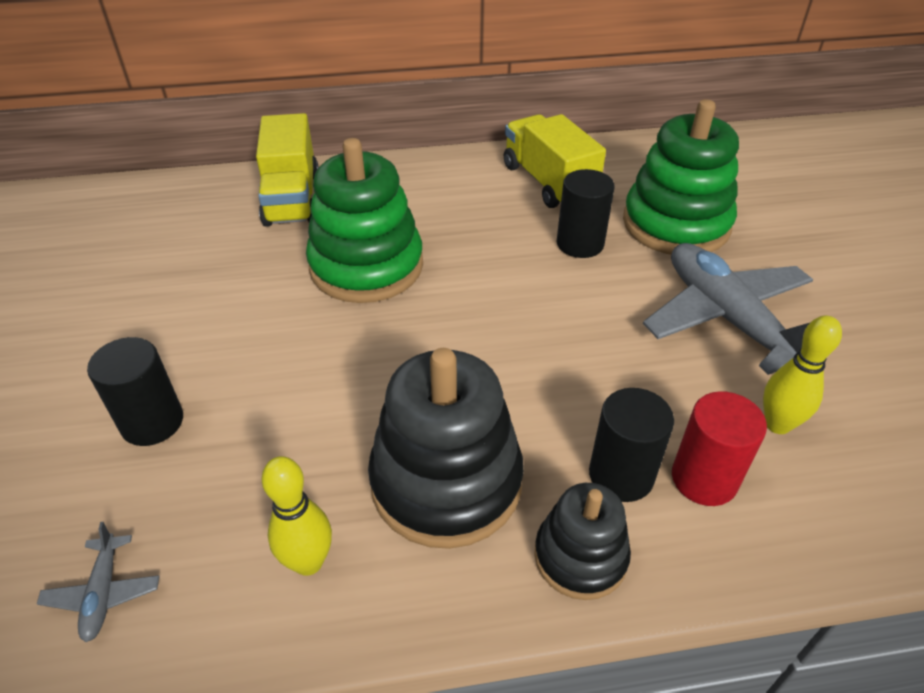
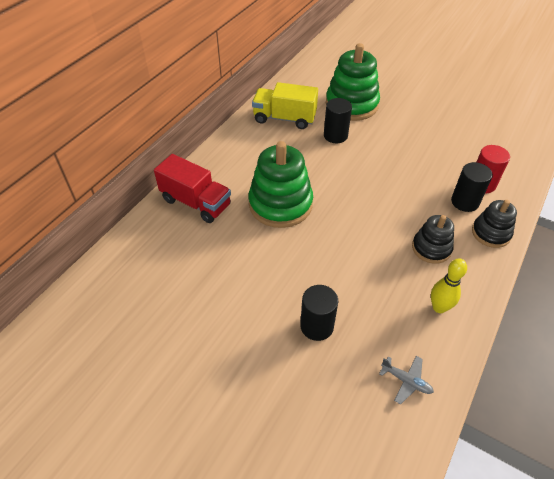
camera: 50 degrees left, 5 degrees up
yellow truck [256,113,319,227] -> red truck [154,154,231,223]
black stacking toy [368,348,524,549] -> black stacking toy [412,215,454,264], size x0.57
grey plane [643,243,813,375] -> none
yellow bowling pin [763,316,842,434] -> none

